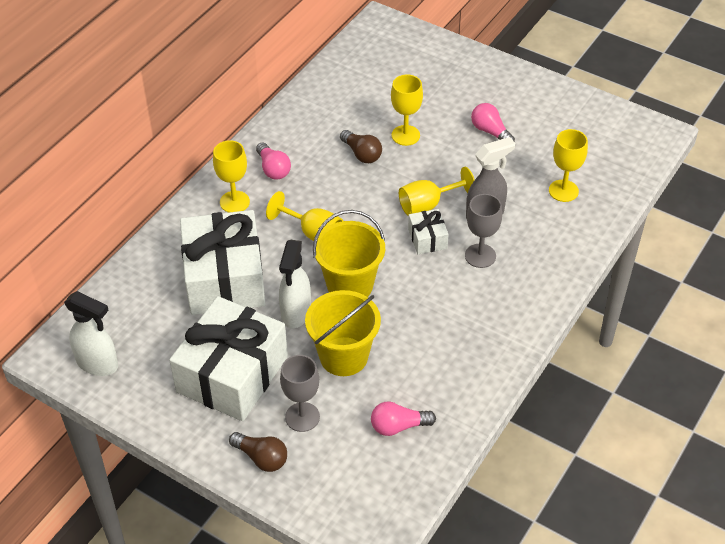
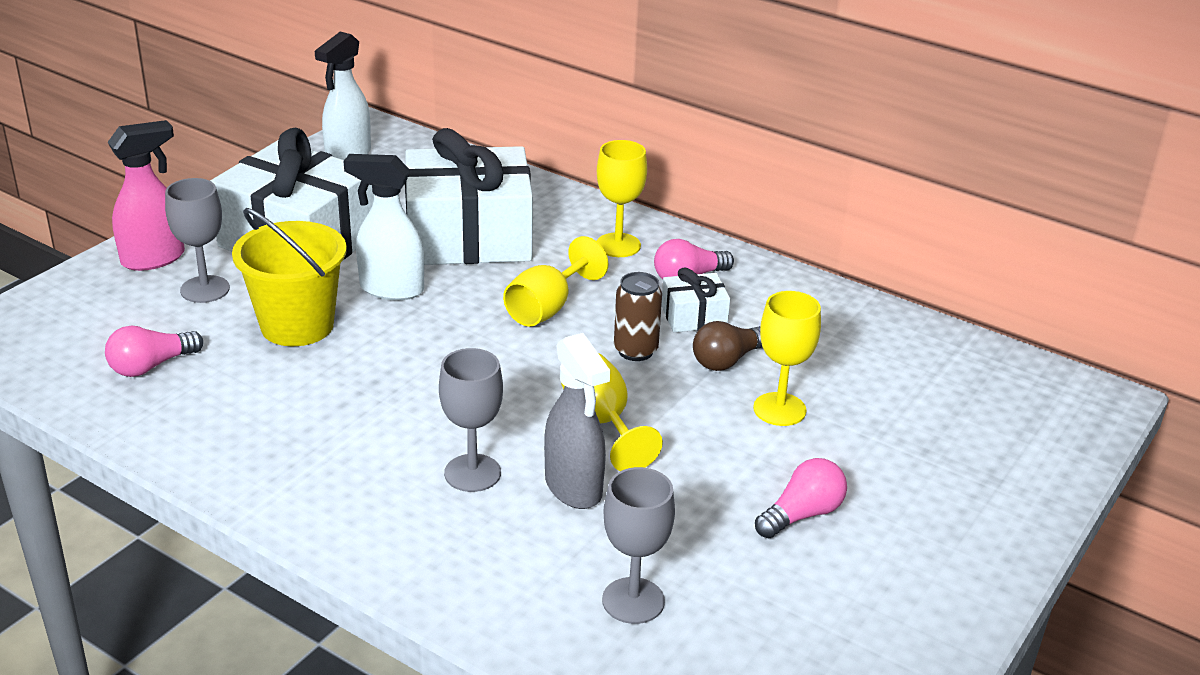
camera: 90 degrees right, 15 degrees down
brown light bulb [229,432,287,472] -> pink spray bottle [108,120,185,271]
yellow bucket [313,210,385,297] -> none
pink light bulb [371,401,436,436] -> pink light bulb turned 120 degrees counterclockwise [105,325,203,377]
white gift [408,209,449,254] -> white gift moved to [661,267,730,332]
yellow goblet [549,129,588,202] -> grey goblet [602,467,675,624]
none -> brown can [614,272,662,361]

